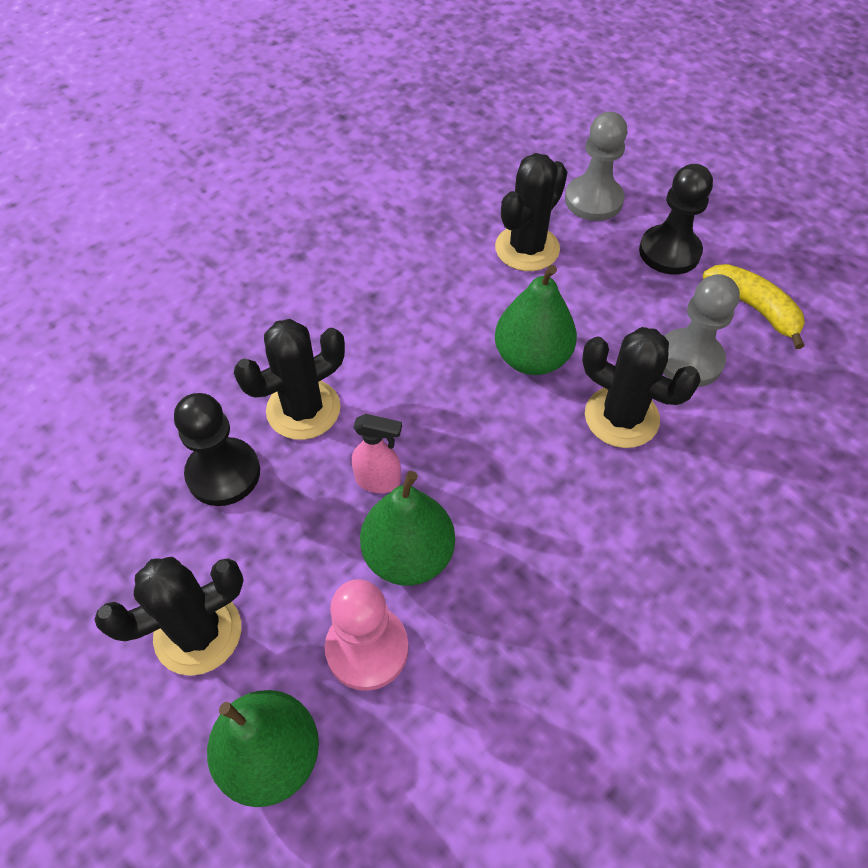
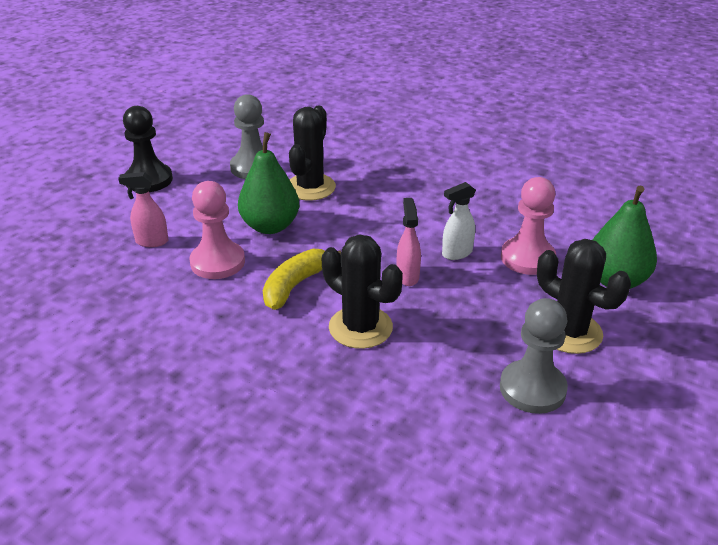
camera: 105 degrees left, 20 degrees down
black pawn [174,393,260,506] -> none
green pear [360,471,455,586] -> white spray bottle [442,182,476,260]
black cactus [495,153,567,271] -> pink spray bottle [118,172,168,247]
grey pawn [565,112,627,221] -> grey pawn moved to [500,298,568,414]
yellow banana [703,264,805,349] -> yellow banana moved to [263,249,341,310]
none -> pink pawn [189,181,245,279]

